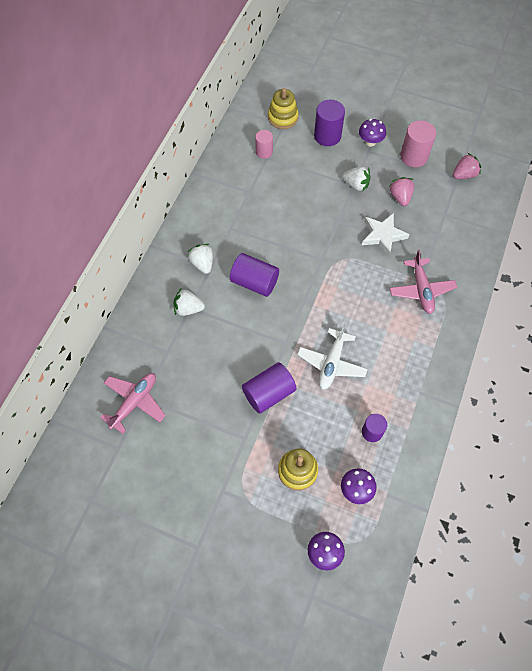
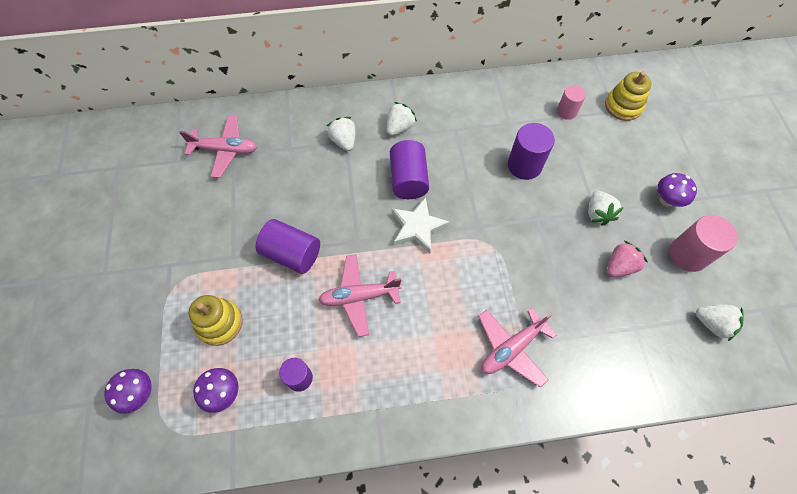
camera: 60 degrees right, 0 degrees up
white plane [297,323,368,390] -> pink plane [318,254,401,337]
purple cylinder [314,100,345,146] -> purple cylinder moved to [508,123,555,180]
white star [362,213,410,256] -> white star moved to [392,197,450,254]
pink strawberry [453,153,481,179] -> white strawberry [696,305,744,342]

